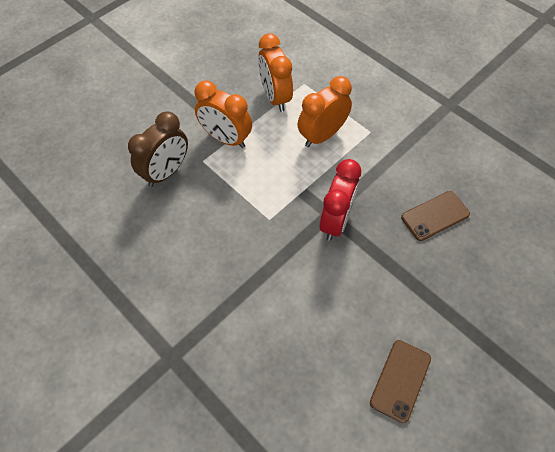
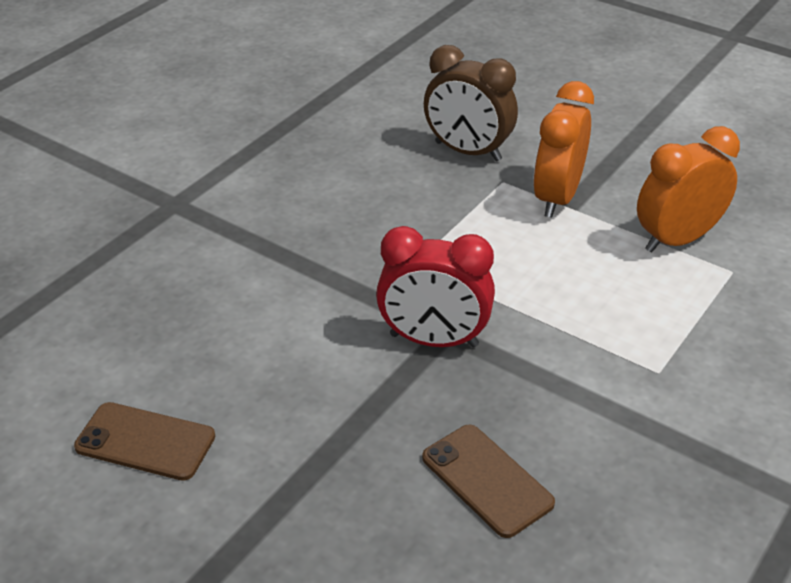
camera: 80 degrees right, 20 degrees down
orange clock [298,76,352,147] -> none

